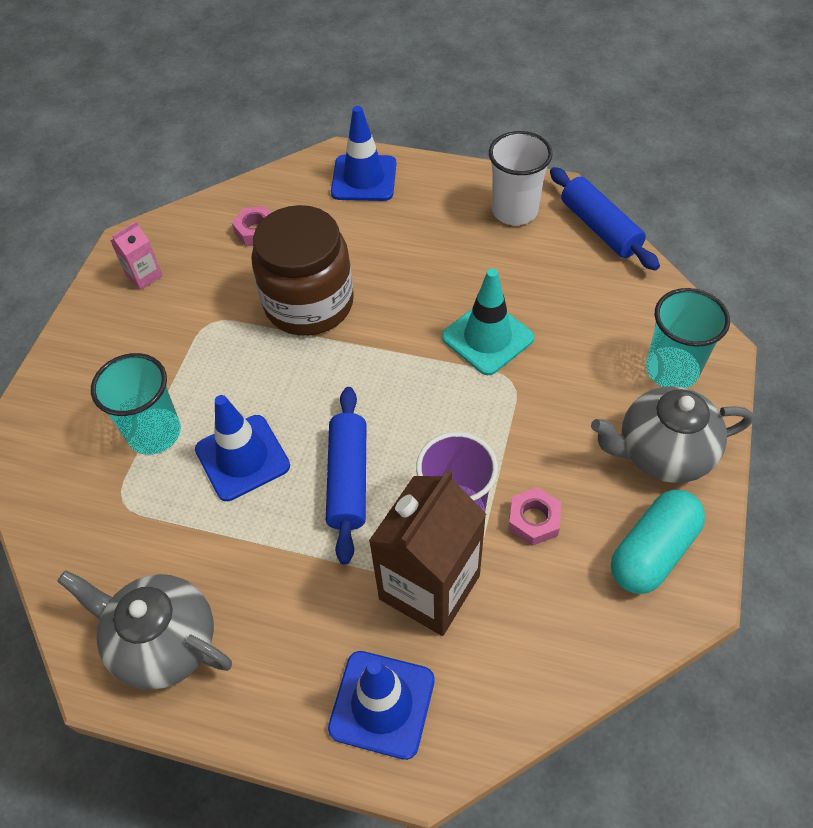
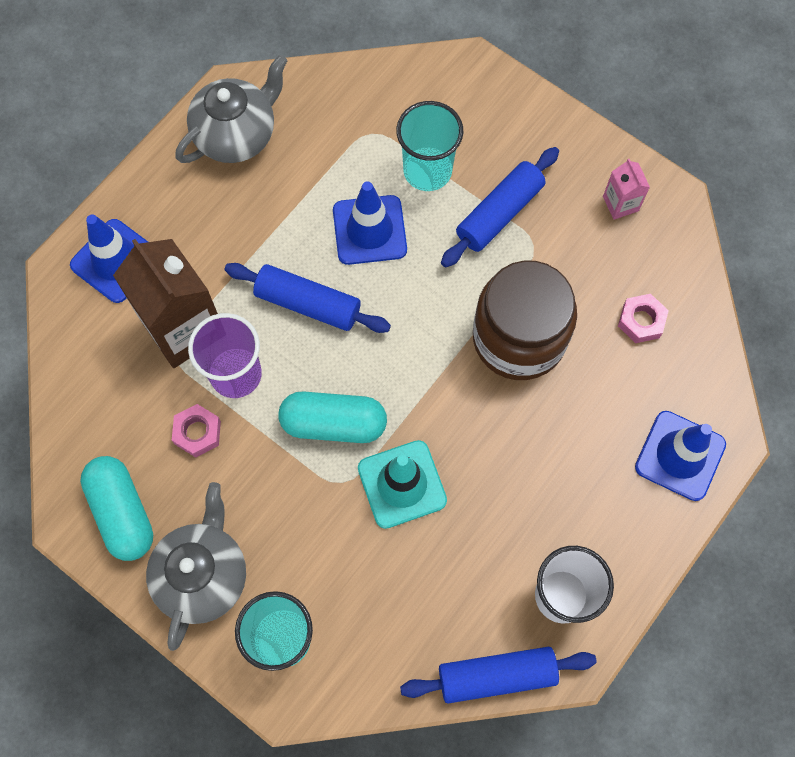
camera: 110 degrees right, 15 degrees up
none -> turquoise capsule [278,391,387,443]
none -> blue rolling pin [441,147,559,268]

